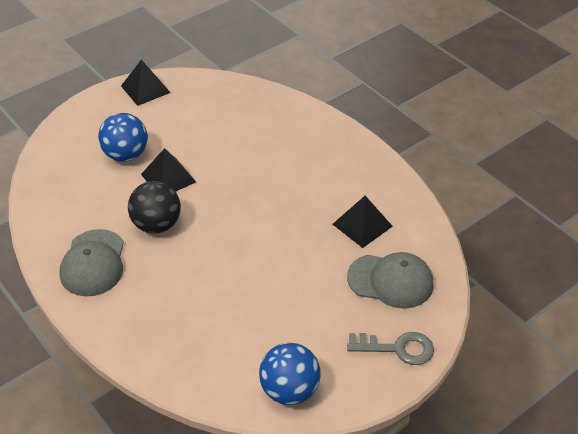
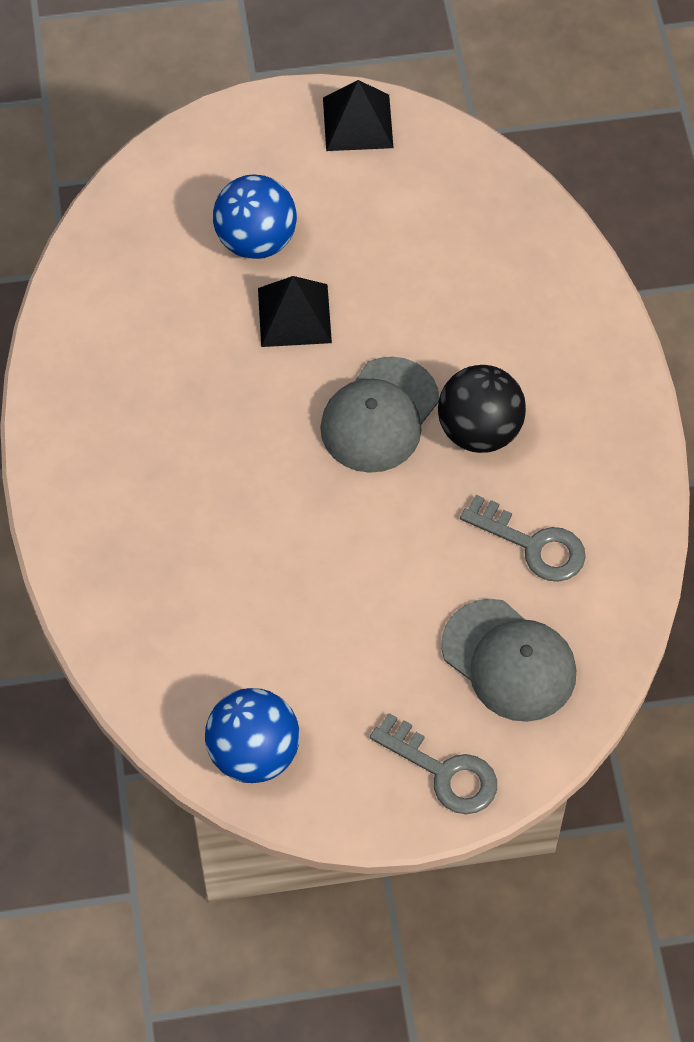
camera: 30 degrees right, 15 degrees up
grey cap [59,229,124,296] -> grey cap moved to [320,357,439,473]
black ball [128,181,181,234] -> black ball moved to [438,365,526,453]
black pyramid [333,196,393,248] -> grey key [460,495,586,582]

